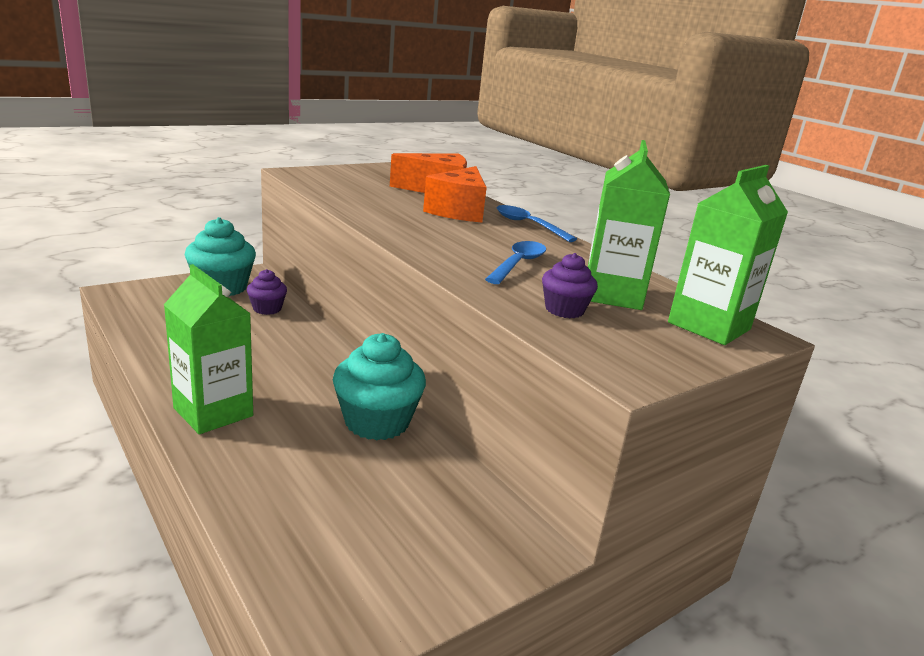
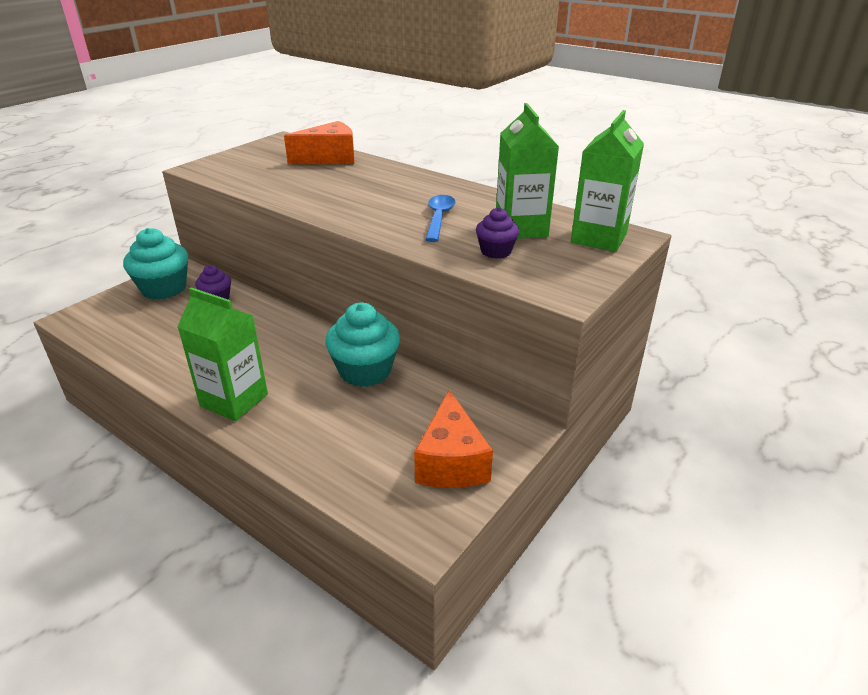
camera: 15 degrees left, 10 degrees up
orange cheese [423,166,487,222] -> orange cheese moved to [414,389,493,488]
blue spoon [497,205,577,242] -> none

